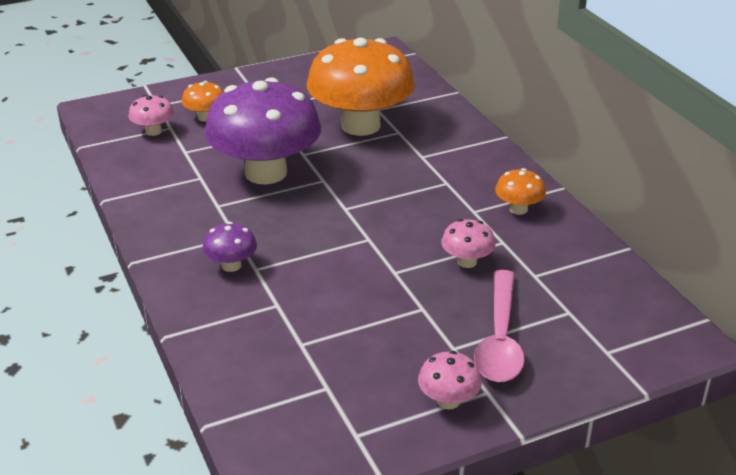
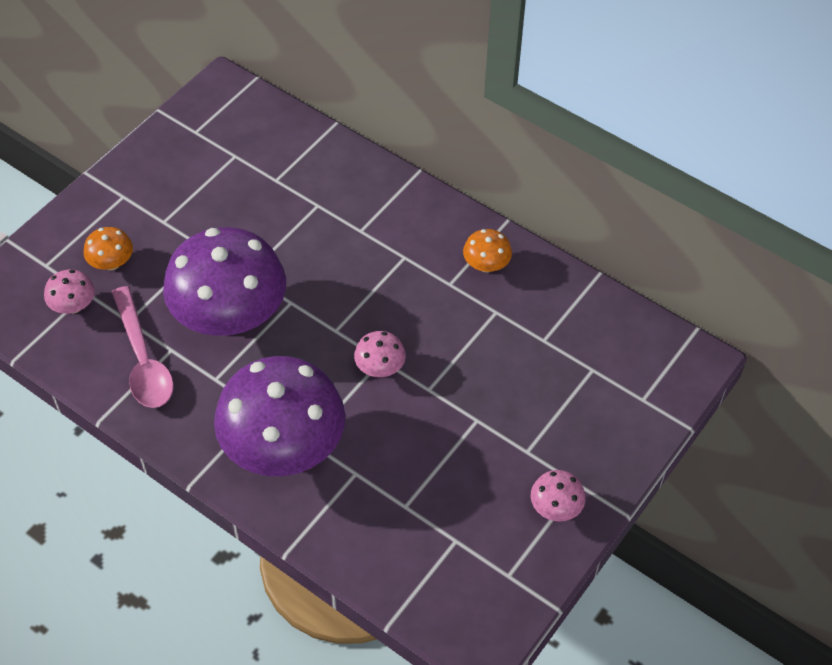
camera: 30 degrees left, 20 degrees up
purple mushroom [202,222,257,272] -> purple mushroom [214,356,345,476], size x2.39
orange mushroom [307,37,415,136] -> none
pink mushroom [441,219,495,268] -> pink mushroom moved to [354,331,406,377]
pink spoon [474,270,525,382] -> pink spoon moved to [112,286,174,408]

